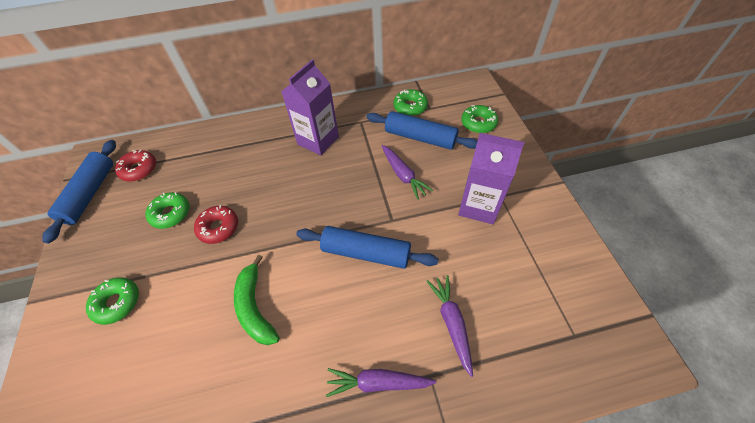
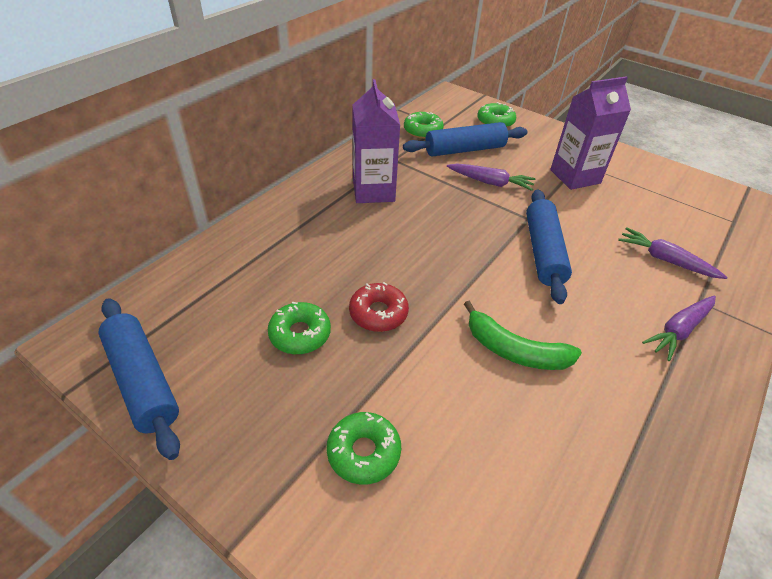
camera: 45 degrees left, 10 degrees down
red donut [115,150,156,181] -> none
blue rolling pin [296,226,438,269] -> blue rolling pin turned 60 degrees counterclockwise [526,189,572,304]

